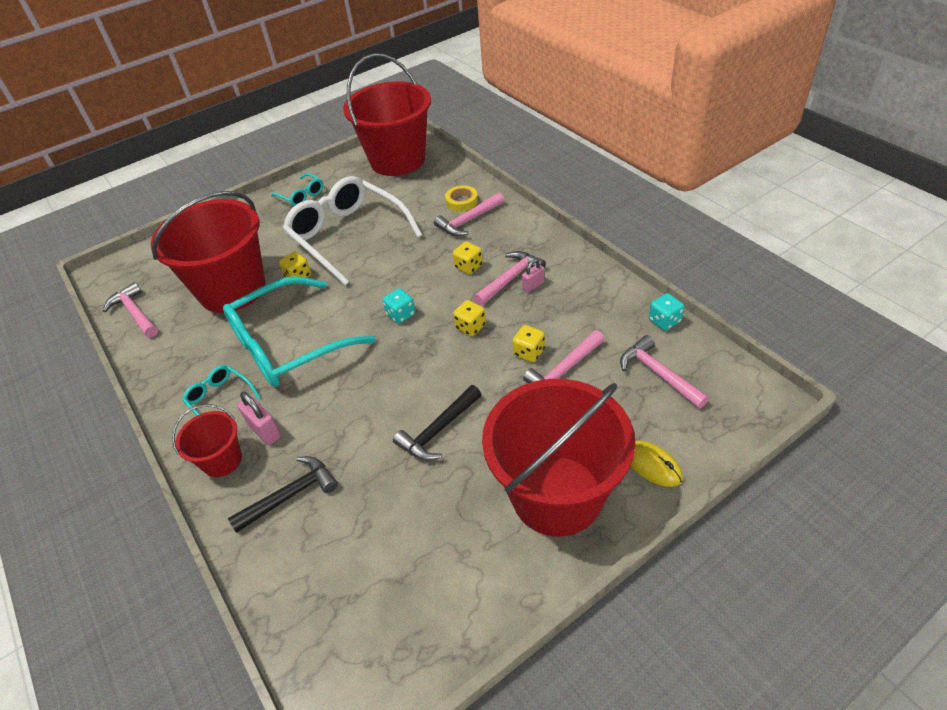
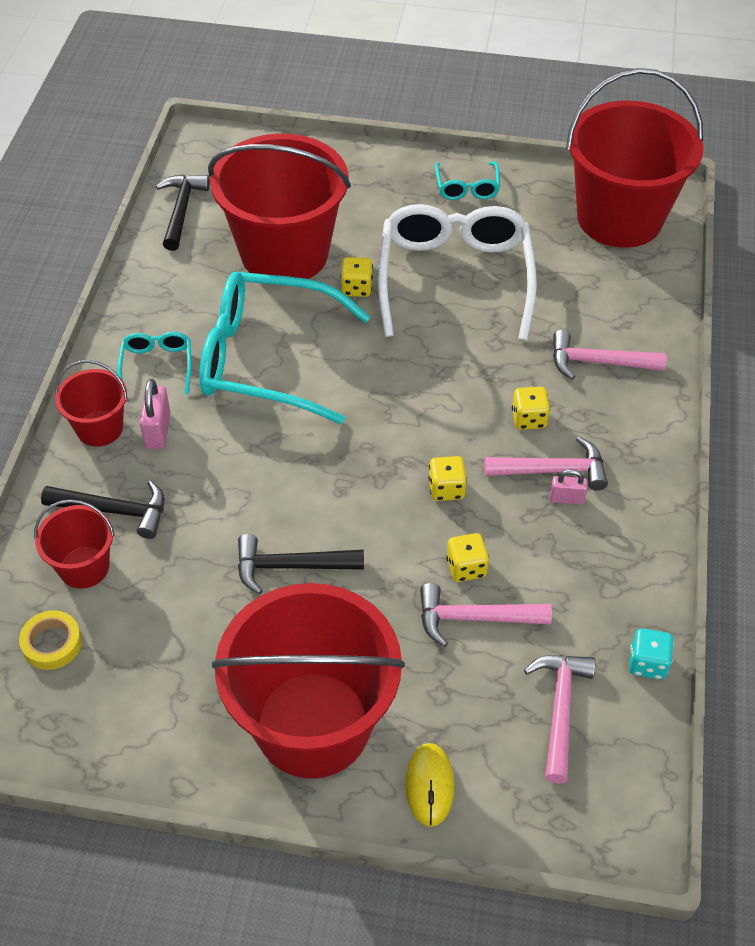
camera: 40 degrees right, 5 degrees up
pink hammer [103,282,158,338] -> black hammer [156,174,210,251]
turquoise dice [382,288,415,324] -> none
yellow tape [445,185,478,212] -> yellow tape moved to [19,610,82,670]
none -> red bucket [34,499,115,589]

